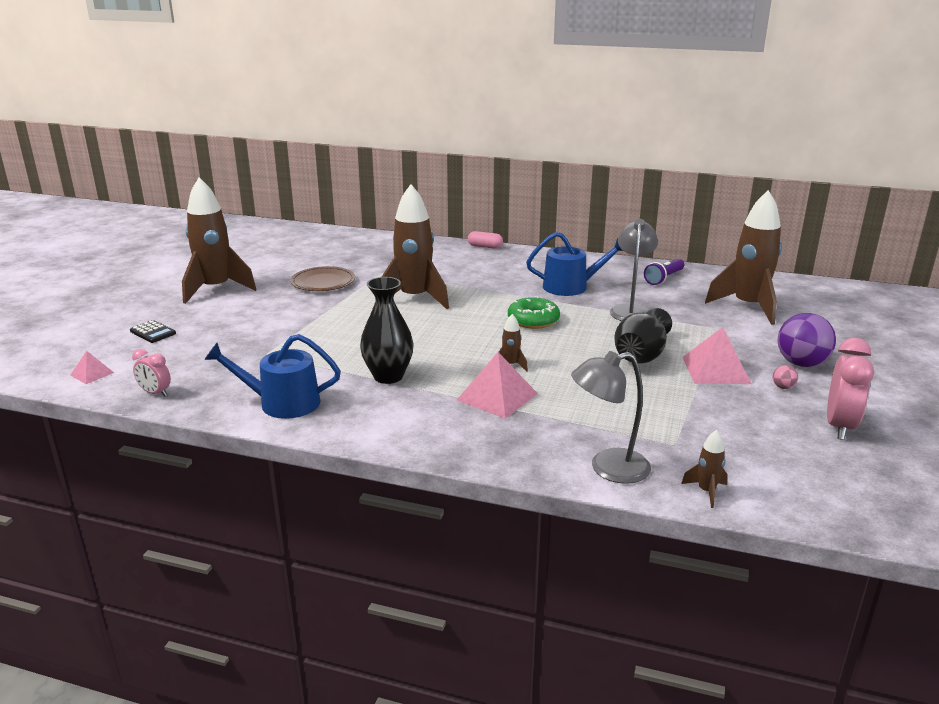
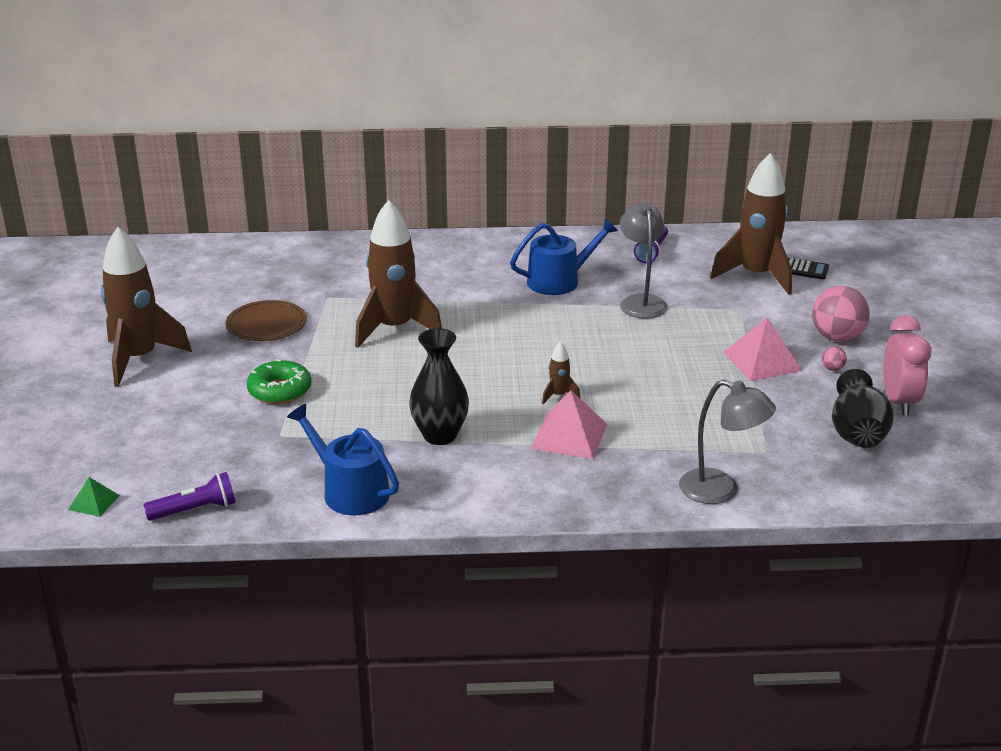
camera: 20 degrees left, 5 degrees up
pink pyramid [70,351,114,384] -> green pyramid [68,477,120,517]
black calculator [130,320,176,343] -> black calculator moved to [788,258,829,279]
pink clock [132,349,171,396] -> purple flashlight [143,472,236,521]
blue watering can [204,334,341,419] -> blue watering can turned 60 degrees clockwise [287,404,399,516]
pink capsule [468,231,503,249] -> none
green donut [508,296,560,329] -> green donut moved to [247,359,311,404]
grey lamp [571,351,651,484] -> grey lamp turned 120 degrees counterclockwise [679,380,776,504]
black vase [614,308,672,363] -> black vase moved to [832,369,893,448]
brown rocket [681,430,728,508] -> none
purple ball [778,313,836,367] -> pink ball [812,286,870,342]

